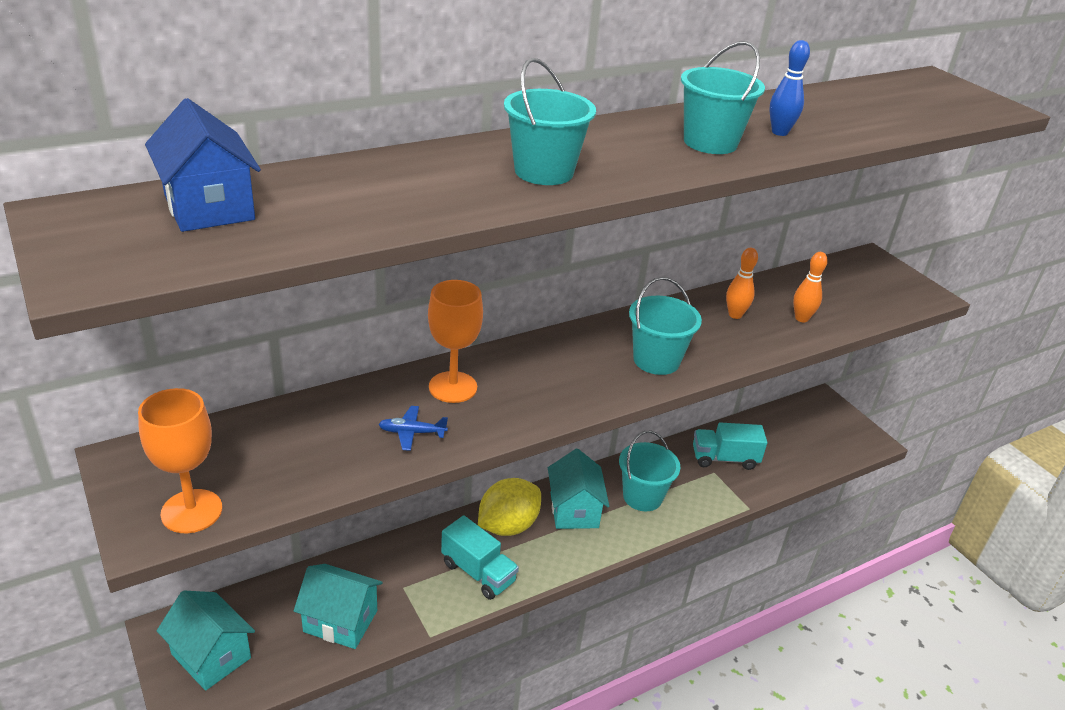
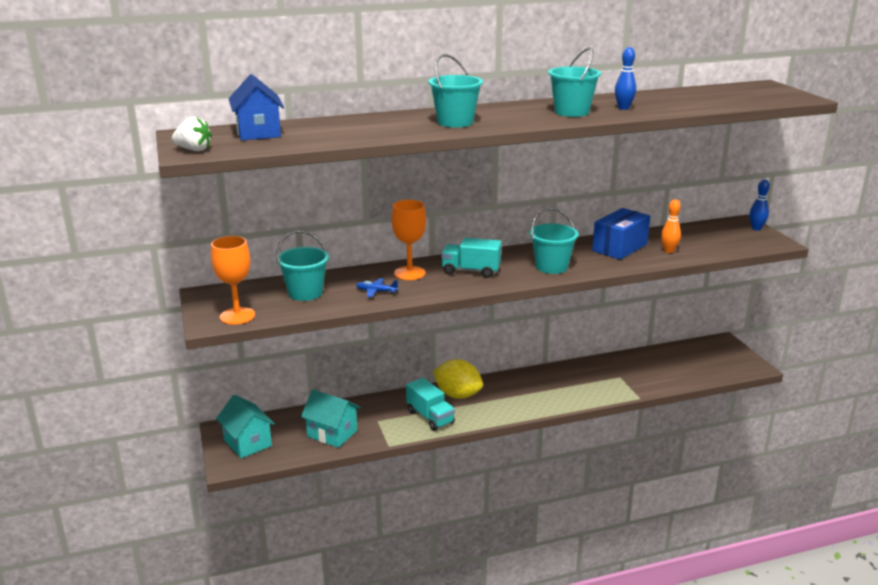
camera: 15 degrees right, 10 degrees down
yellow lemon [478,478,541,536] -> yellow lemon turned 60 degrees clockwise [433,359,483,399]
turquoise house [548,449,609,529] -> none
turquoise bucket [619,431,680,511] -> turquoise bucket moved to [277,230,329,301]
turquoise truck [693,423,767,470] -> turquoise truck moved to [441,238,501,278]
orange bowling pin [726,248,758,319] -> blue box [592,208,651,260]
none -> white strawberry [172,117,212,151]
none -> blue bowling pin [749,180,770,231]

